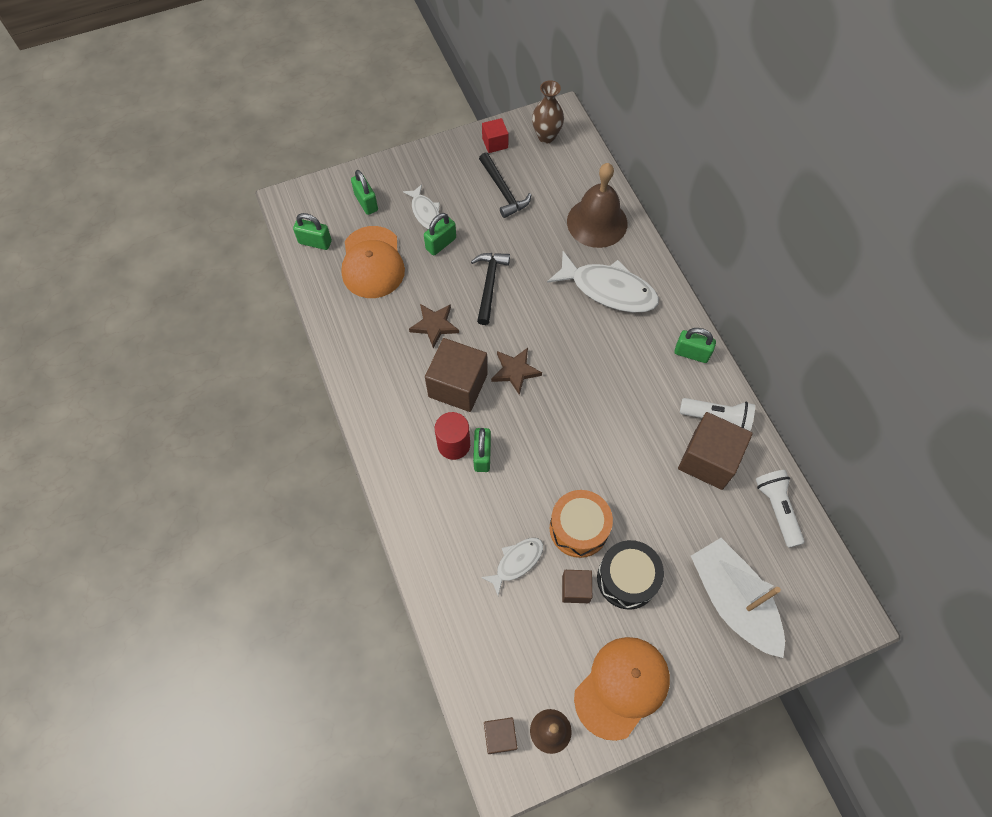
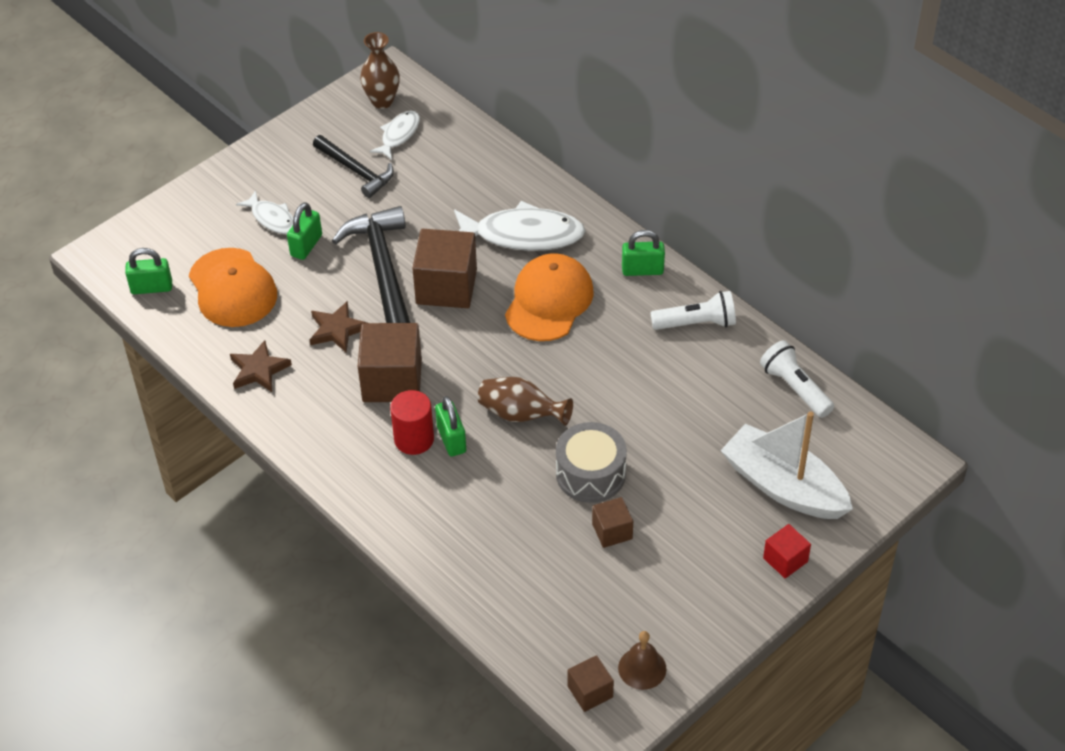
camera: 20 degrees left, 15 degrees down
green padlock [351,170,378,215] -> none
black hammer [471,253,510,325] -> black hammer [332,206,410,323], size x1.61
white fish [481,538,543,596] -> white fish moved to [370,111,420,160]
red cube [482,118,509,153] -> red cube moved to [763,524,811,578]
brown star [491,348,542,395] -> brown star moved to [230,340,292,392]
orange drum [550,490,613,558] -> grey drum [556,422,627,503]
brown bell [567,163,627,248] -> none
orange cap [574,637,670,741] -> orange cap moved to [505,253,594,341]
black drum [597,540,664,609] -> none
brown cube [678,412,753,490] -> brown cube moved to [412,229,477,308]
none -> brown vase [478,377,573,426]

